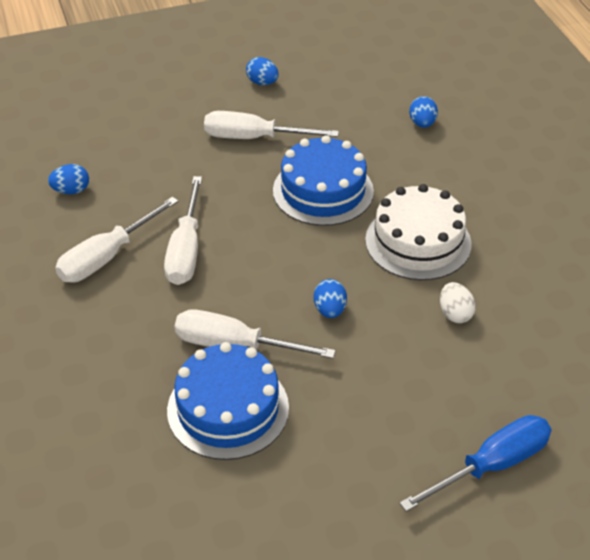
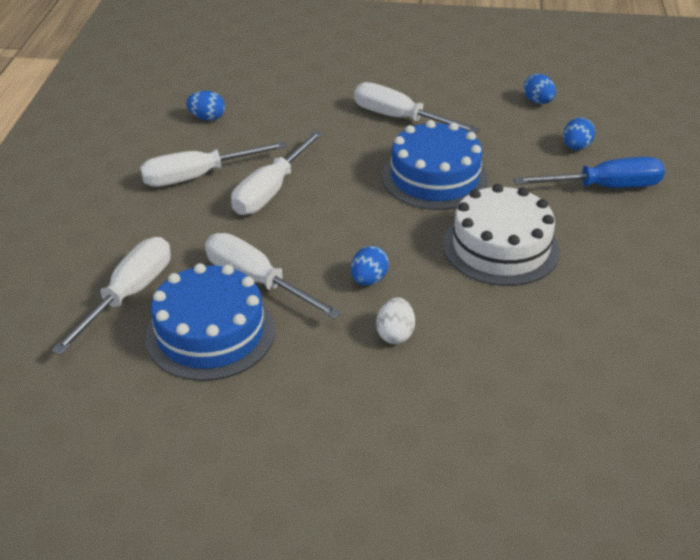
camera: 25 degrees right, 5 degrees down
blue egg [246,57,279,85] -> blue egg moved to [523,74,556,104]
blue screwdriver [400,415,552,512] -> blue screwdriver moved to [513,157,665,188]
white egg [440,282,476,323] -> white egg moved to [376,297,415,344]
none -> white screwdriver [52,237,171,355]

